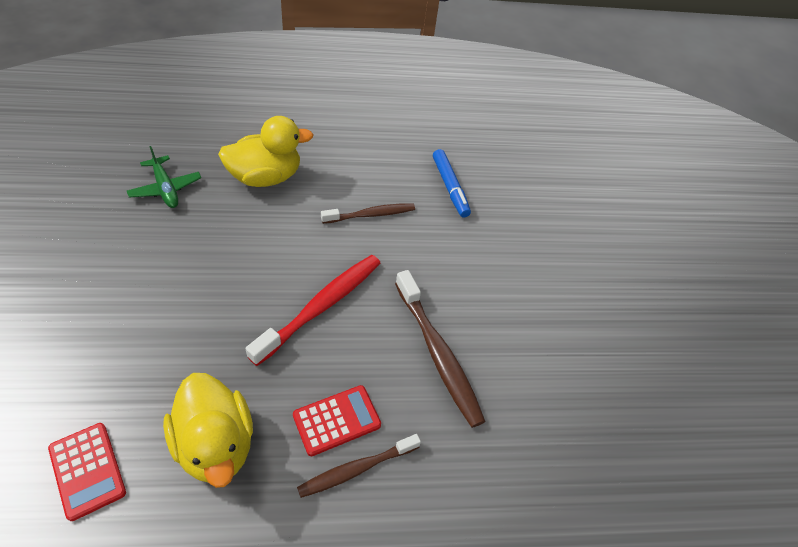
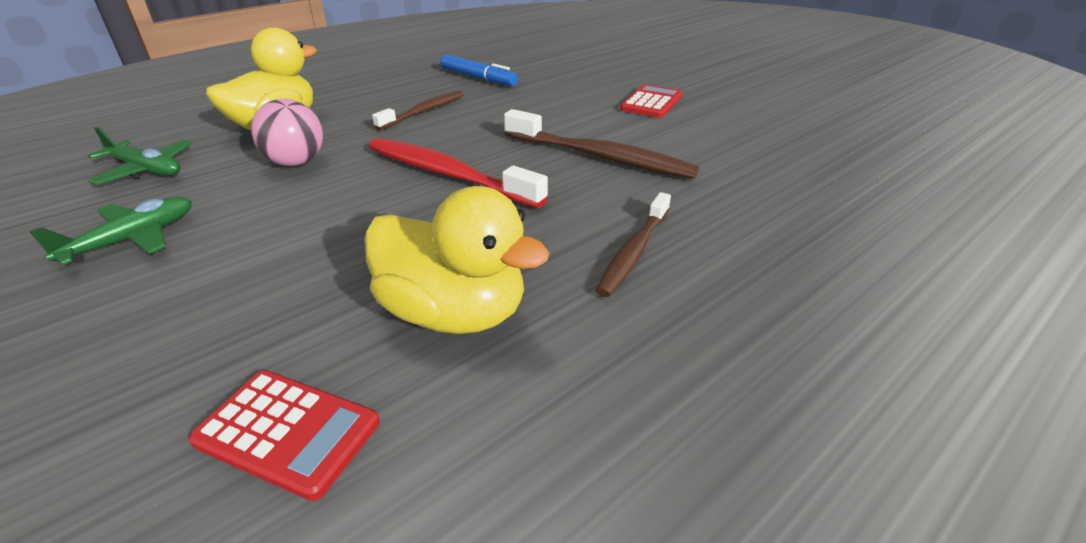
camera: 30 degrees left, 15 degrees down
red toothbrush [245,255,380,366] -> red toothbrush turned 60 degrees counterclockwise [369,138,548,208]
red calculator [293,385,381,456] -> red calculator moved to [620,84,683,118]
none -> green plane [30,197,192,265]
none -> pink ball [251,99,323,166]

